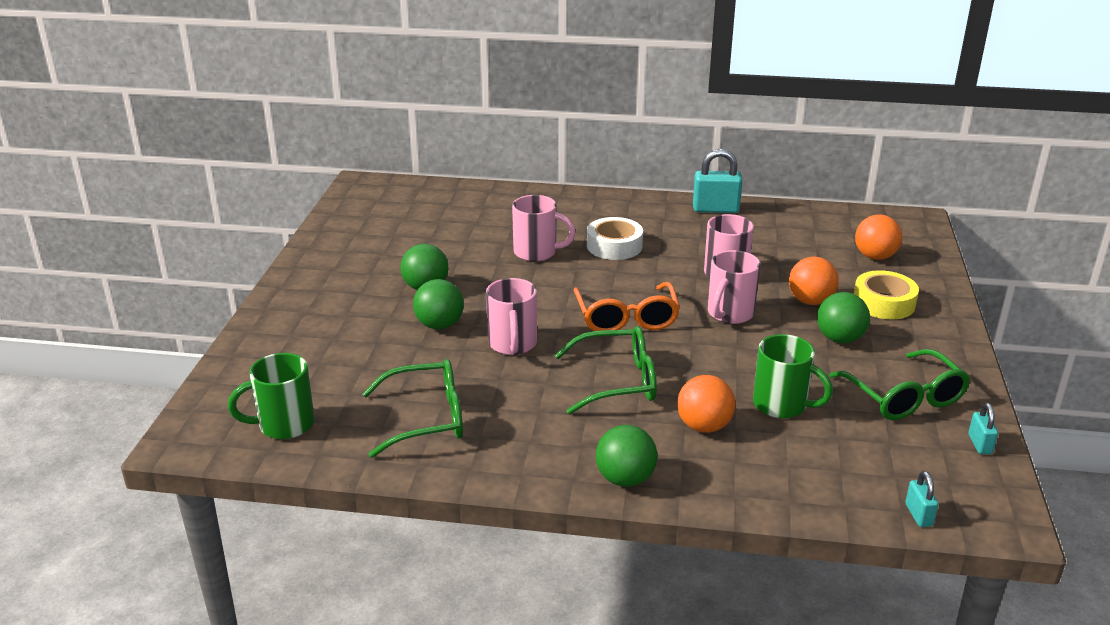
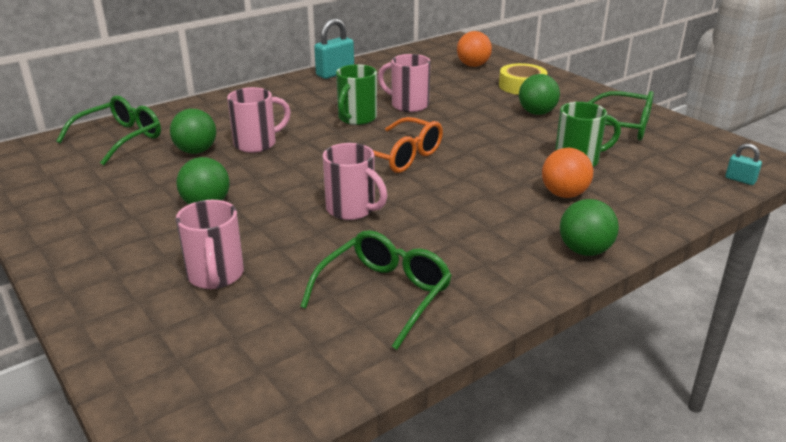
camera: 45 degrees left, 0 degrees up
green mug [228,353,315,439] -> green mug moved to [336,64,377,125]
green ball [413,279,464,329] -> green ball moved to [170,109,216,154]
green glasses [555,326,657,414] -> green glasses moved to [56,95,161,165]
white tape [587,217,643,260] -> none
pink mug [708,250,761,324] -> pink mug moved to [176,200,244,289]
orange ball [789,256,839,305] -> none
turquoise padlock [968,403,998,454] -> none

